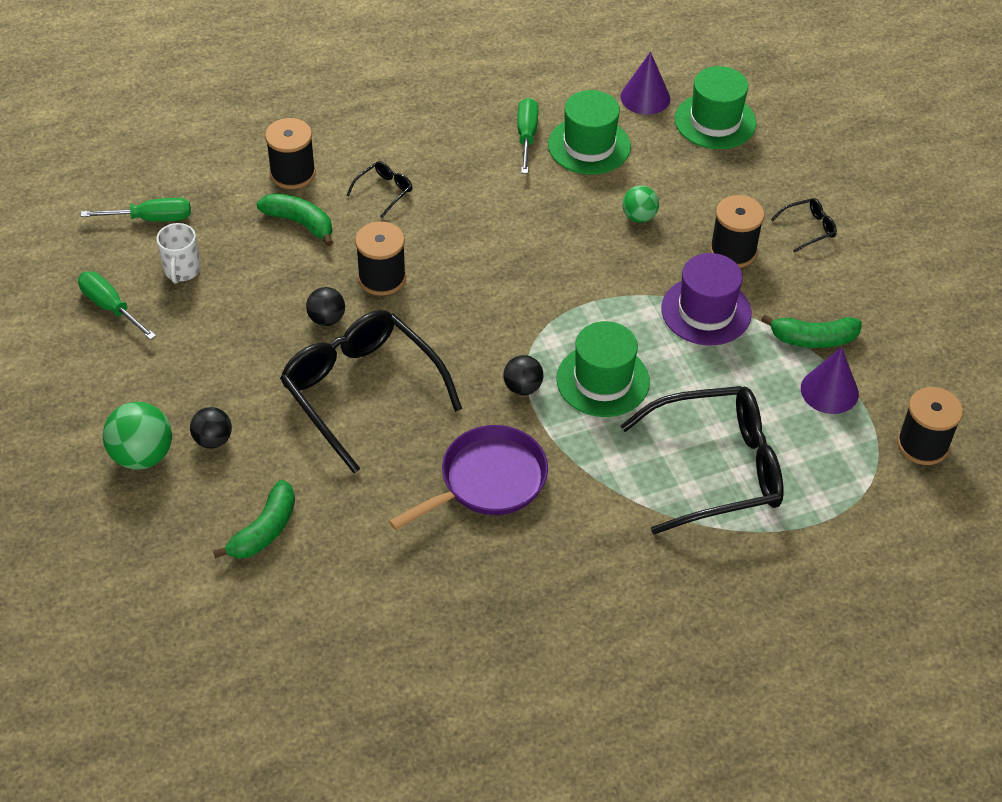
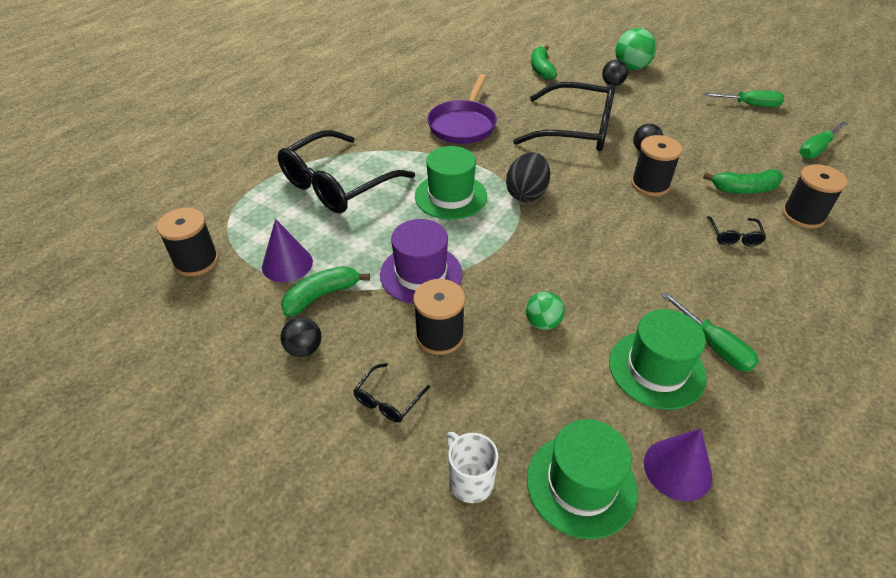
camera: 145 degrees right, 5 degrees down
white mug [156,223,201,284] -> white mug moved to [446,432,498,503]
black ball [503,355,543,395] -> black ball moved to [280,317,321,357]
none -> black egg [506,152,550,202]

